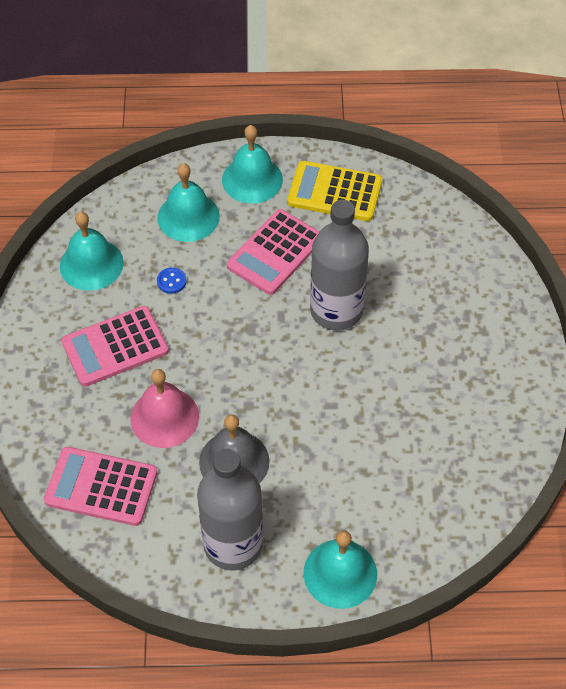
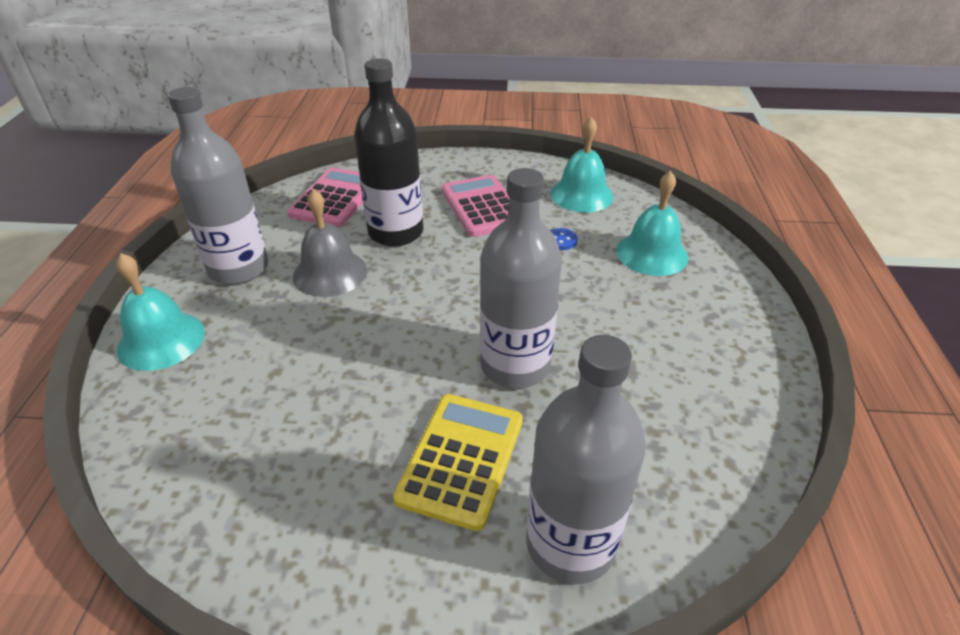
camera: 95 degrees right, 15 degrees down
pink bell [130,369,199,448] -> black bottle [354,58,424,247]
turquoise bell [222,125,283,203] -> none
pink calculator [227,209,320,295] -> none
yellow calculator [287,161,382,221] -> yellow calculator moved to [393,394,523,531]
none -> grey bottle [526,335,646,584]

